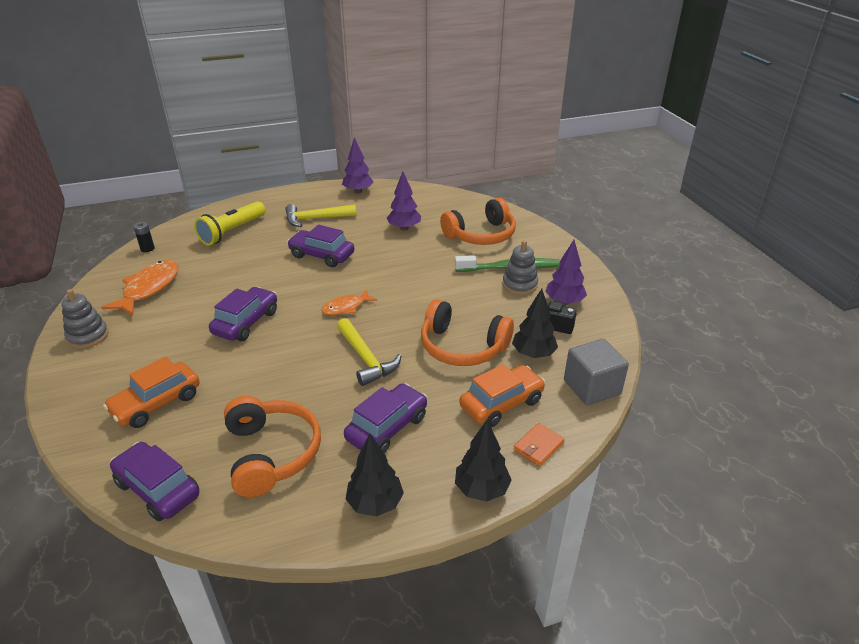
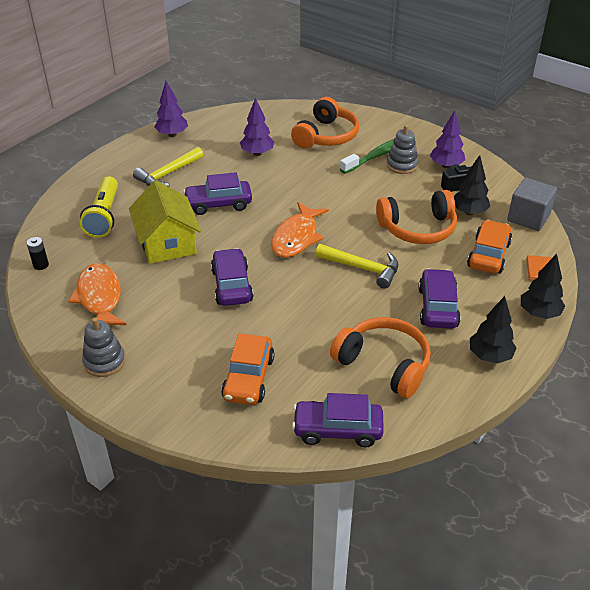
camera: 35 degrees left, 5 degrees up
orange fish [322,289,377,315] -> orange fish [271,202,329,258], size x1.66
none -> yellow house [129,180,201,264]

